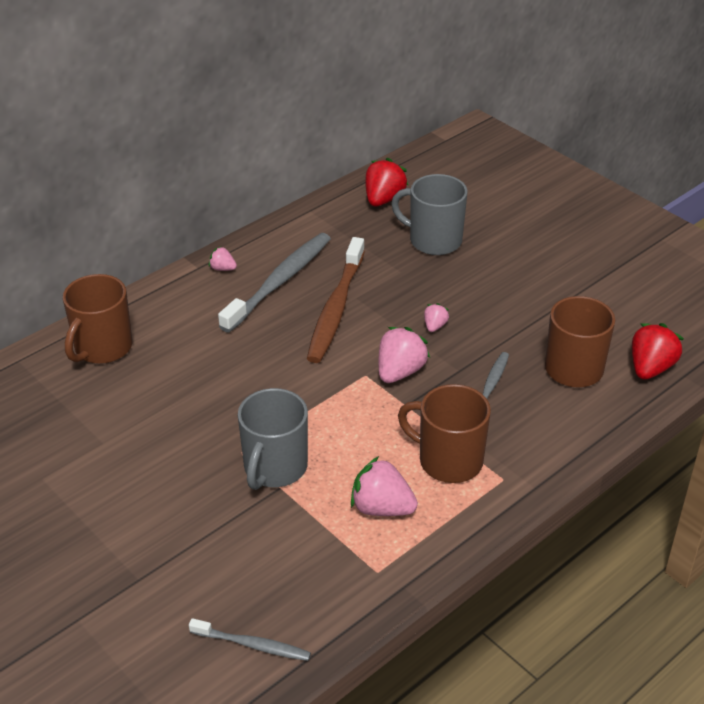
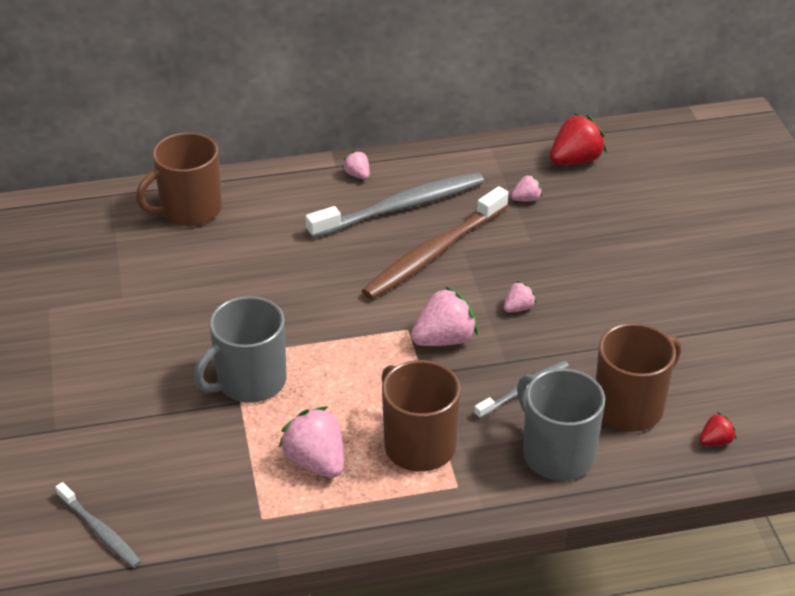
camera: 30 degrees right, 0 degrees up
grey mug [391,174,468,255] -> grey mug moved to [517,368,605,481]
red strawberry [632,323,684,380] -> red strawberry [699,412,736,446], size x0.52
none -> pink strawberry [511,175,542,202]

